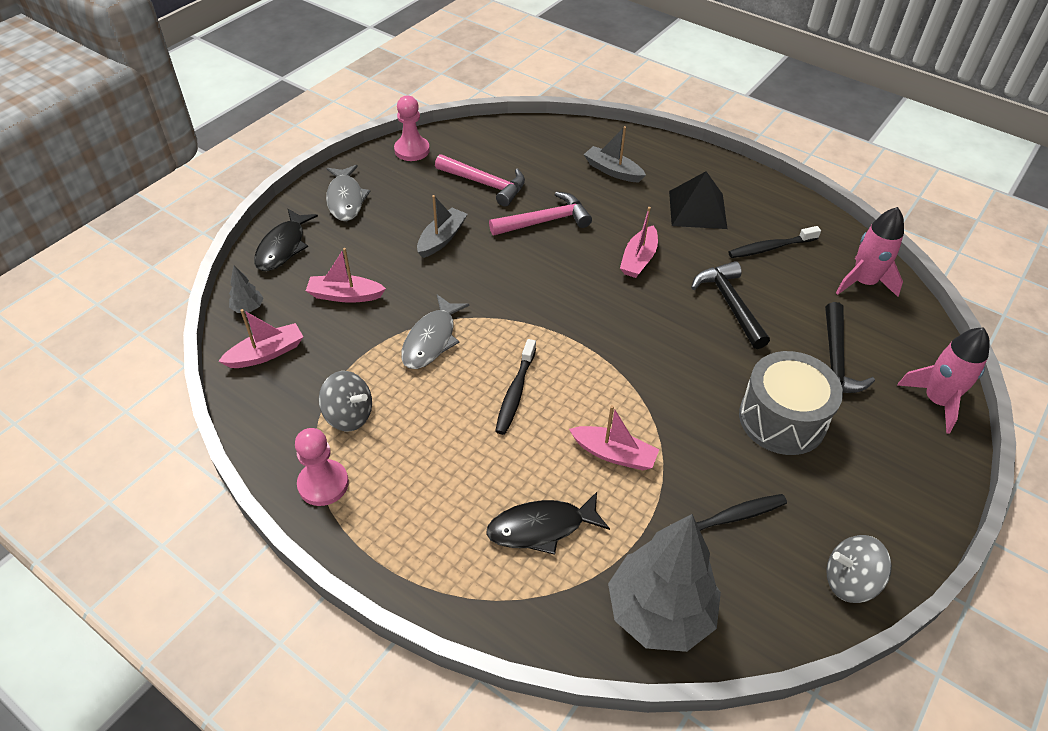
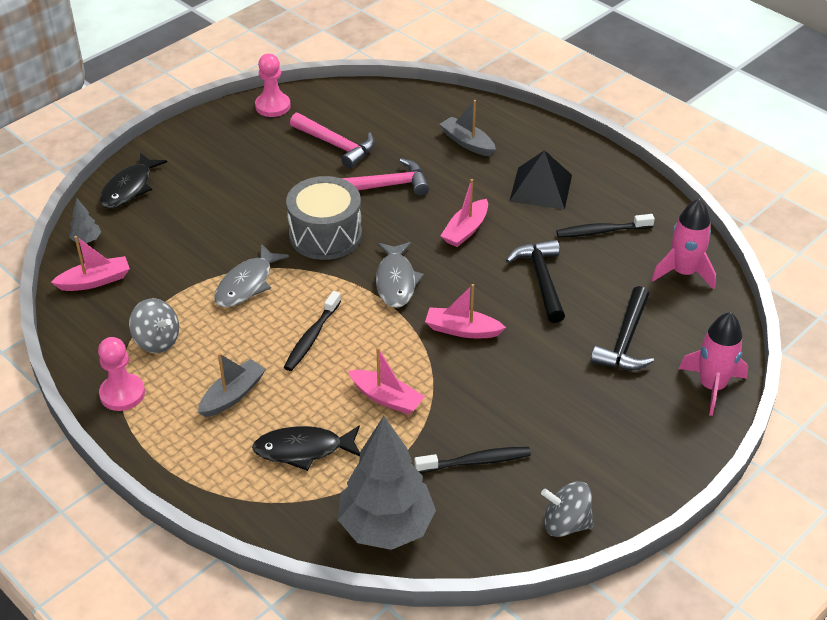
camera: 10 degrees right, 5 degrees down
pink boat [306,248,386,303] -> pink boat moved to [425,284,506,338]
grey fish [326,165,370,221] -> grey fish moved to [376,242,424,308]
grey boat [417,195,467,258] -> grey boat moved to [198,353,266,417]
grey drum [739,351,843,455] -> grey drum moved to [286,176,362,260]

